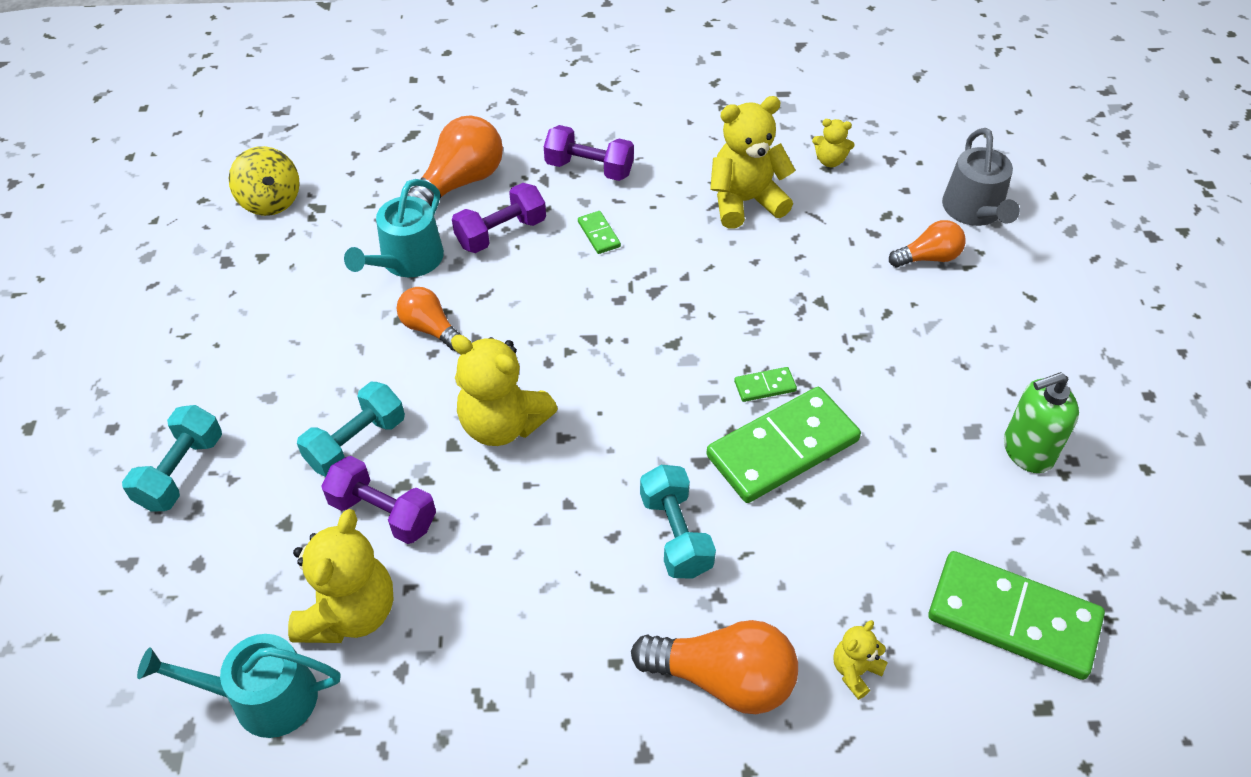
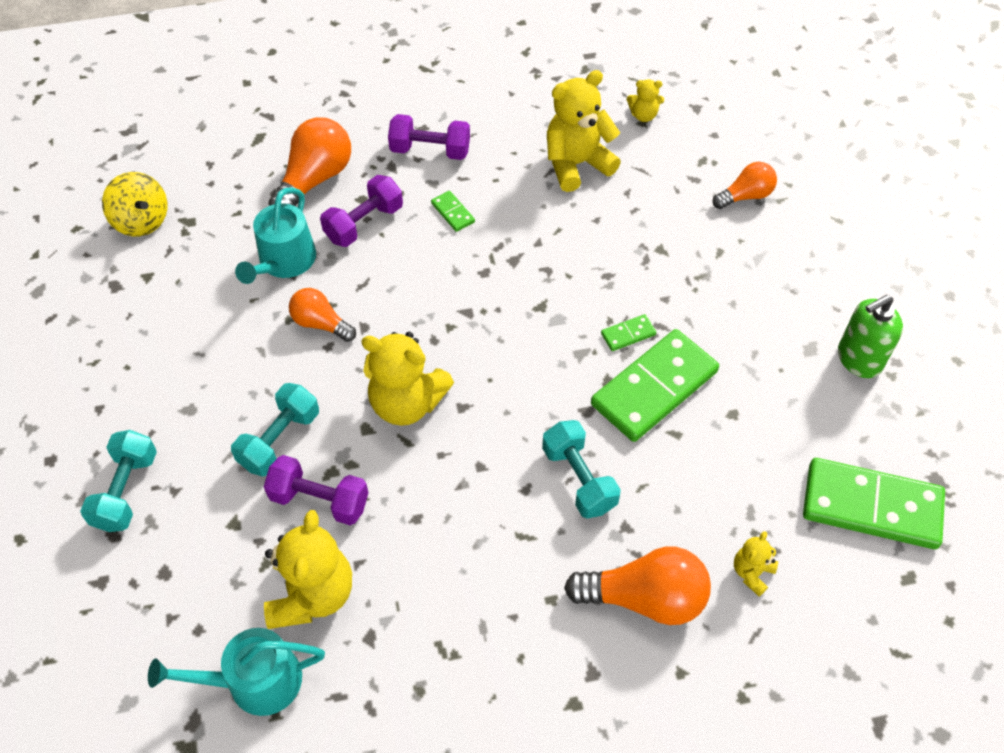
camera: 10 degrees left, 5 degrees up
grey watering can [942,128,1020,226] -> none

